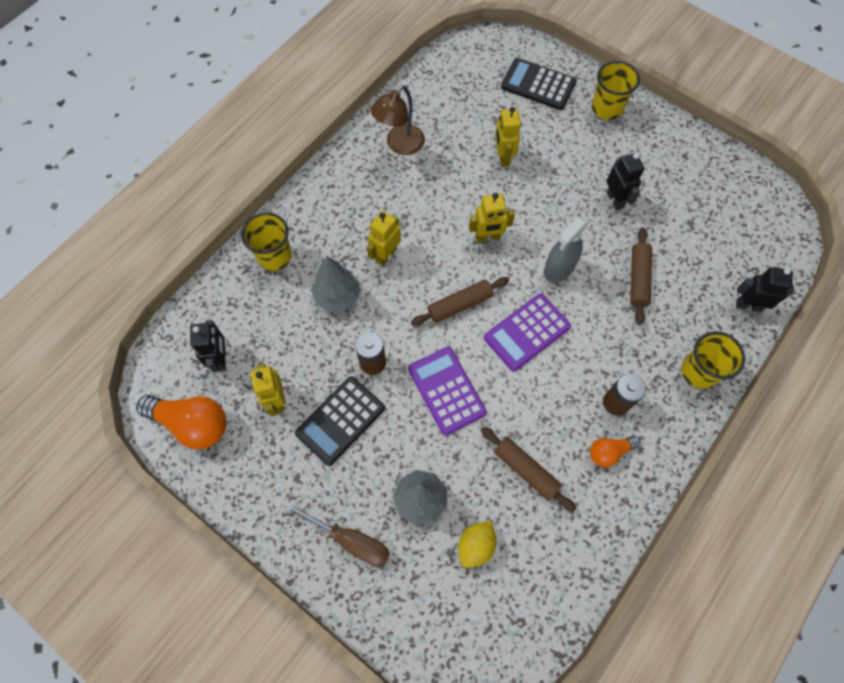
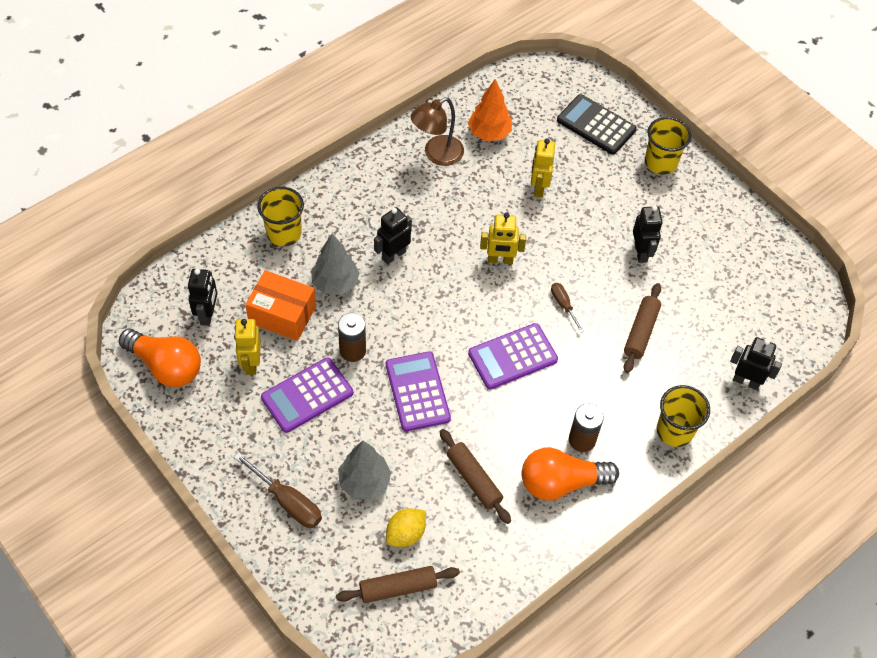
camera: 10 degrees right, 10 degrees down
black calculator [295,377,385,466] -> purple calculator [261,357,353,433]
yellow robot [367,211,401,266] -> black robot [374,207,412,265]
brown rolling pin [411,277,509,326] -> brown rolling pin moved to [336,566,460,603]
grey spray bottle [544,217,589,282] -> brown screwdriver [551,283,584,333]
orange light bulb [590,436,640,467] -> orange light bulb [522,447,619,501], size x1.80
none -> orange box [245,270,316,341]
none -> orange tree [468,79,512,141]

